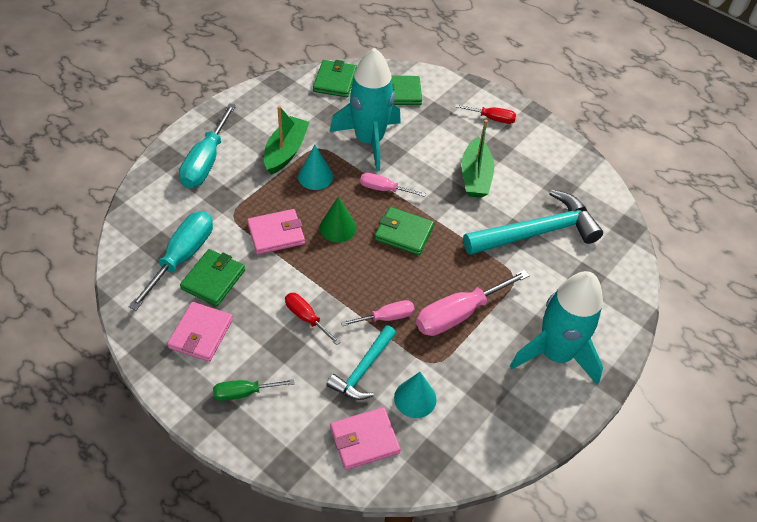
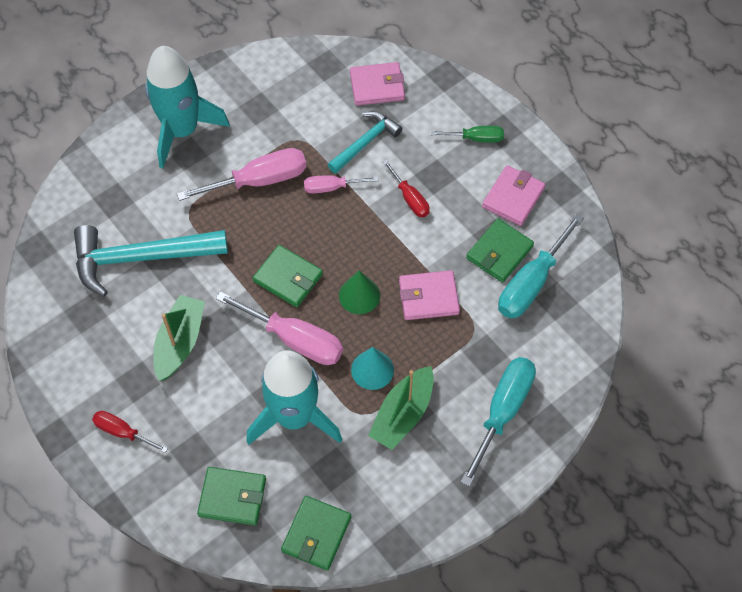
camera: 165 degrees left, 10 degrees up
pink screwdriver [360,173,426,197] -> pink screwdriver [216,291,343,365], size x1.76
turquoise cone [394,372,436,418] -> none

